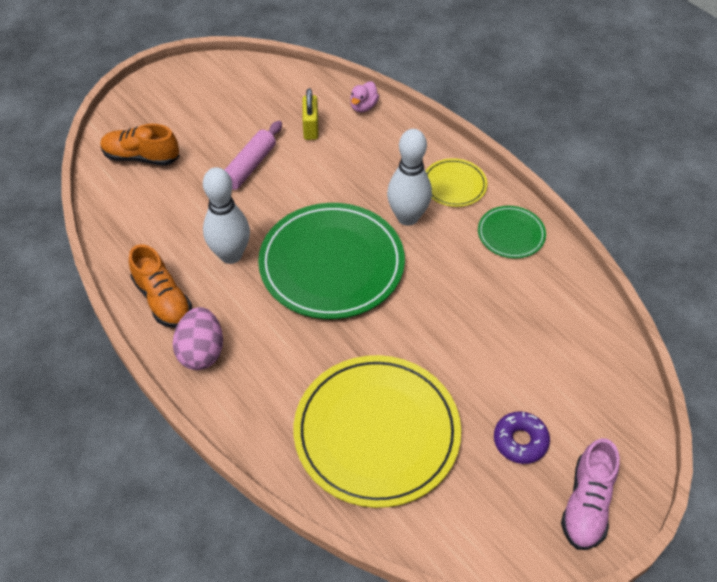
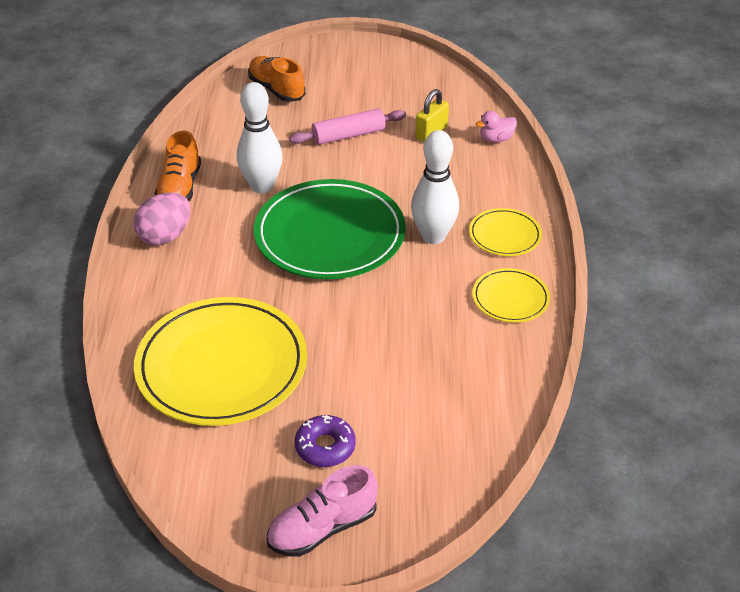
camera: 40 degrees right, 10 degrees down
green plate [478,206,546,258] -> yellow plate [472,268,550,323]

